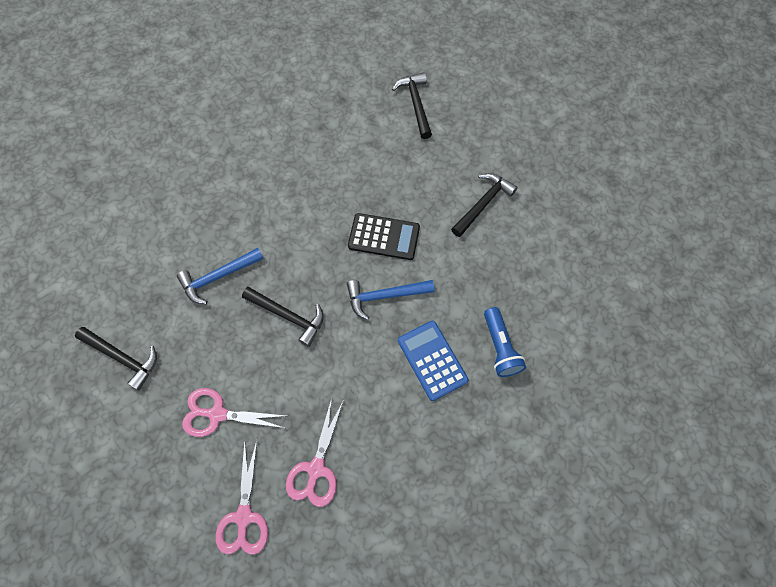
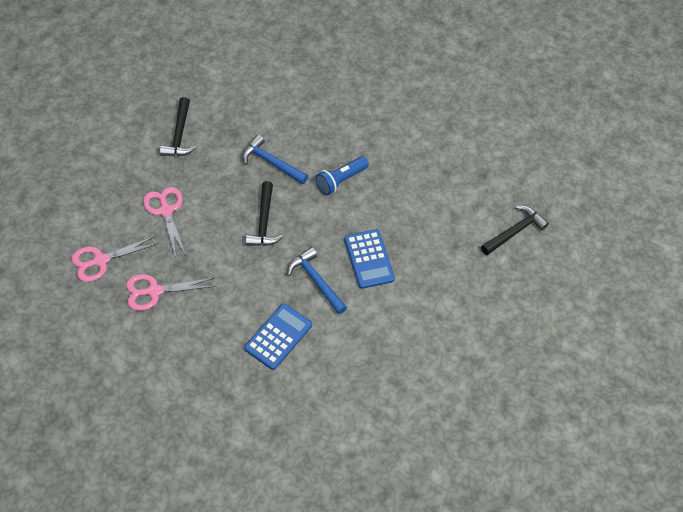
camera: 60 degrees right, 10 degrees down
black calculator [348,213,420,260] -> blue calculator [344,229,395,289]
black hammer [451,173,518,237] -> none
blue flashlight [484,307,526,377] -> blue flashlight moved to [316,156,369,195]

